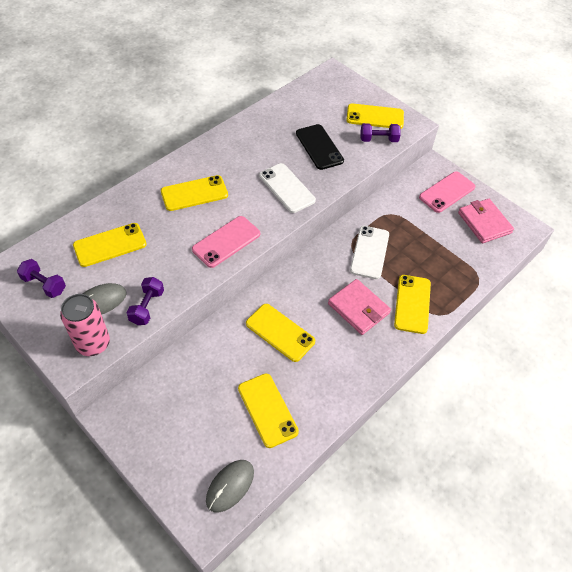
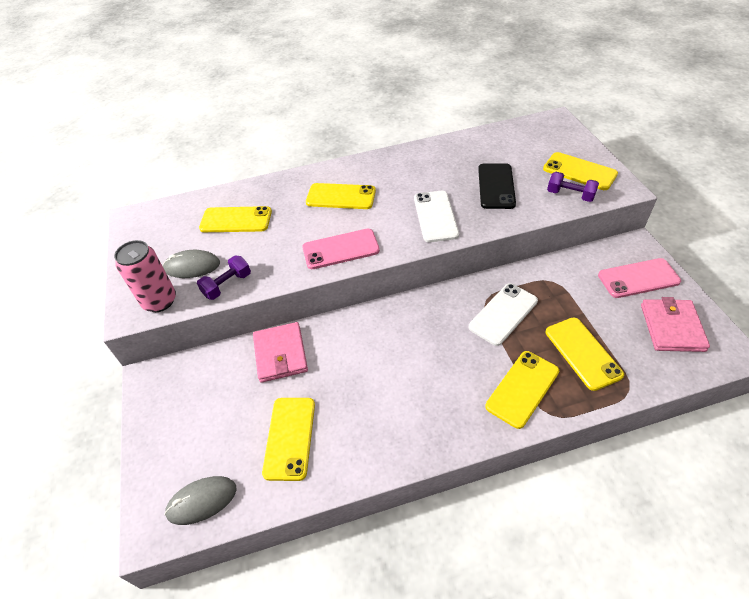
camera: 35 degrees right, 5 degrees down
purple dumbbell [17,259,66,298] -> none
yellow phone [246,304,315,362] -> yellow phone moved to [546,317,624,391]
pink wallet [328,279,391,335] -> pink wallet moved to [253,322,308,383]

